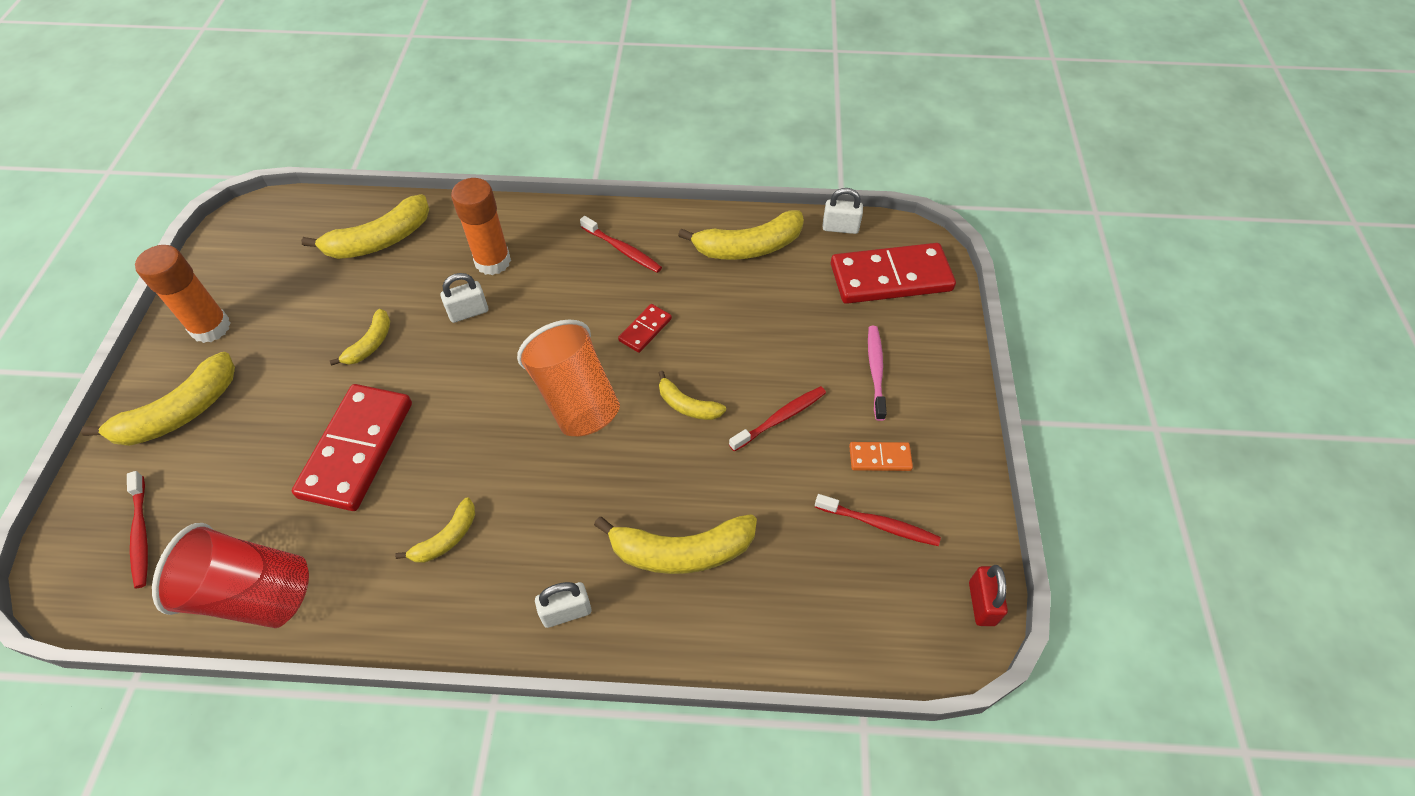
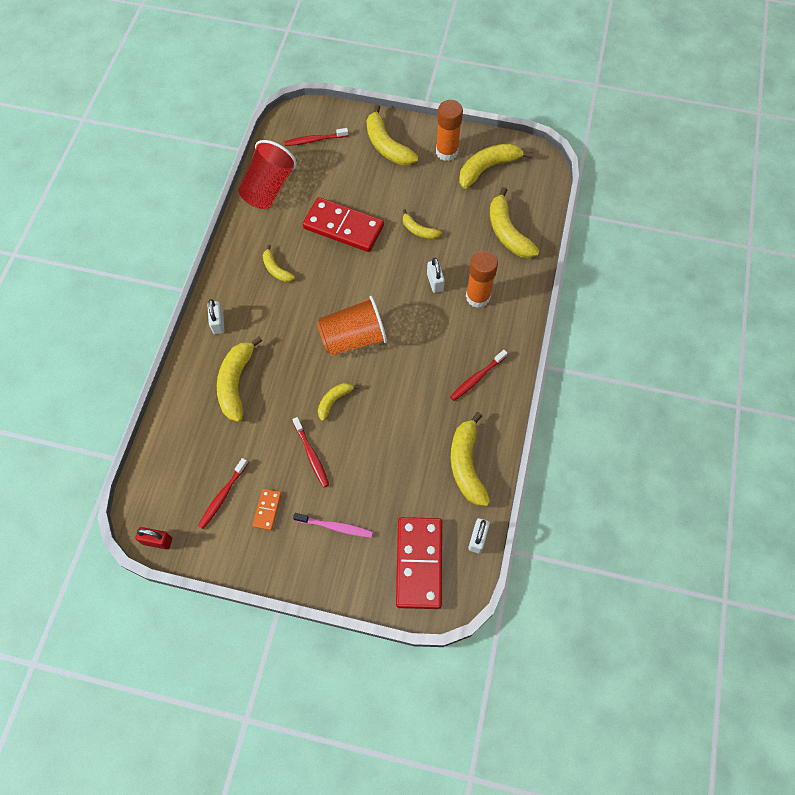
camera: 100 degrees right, 10 degrees up
red domino [618,304,672,353] -> none
none -> yellow banana [459,143,533,189]

